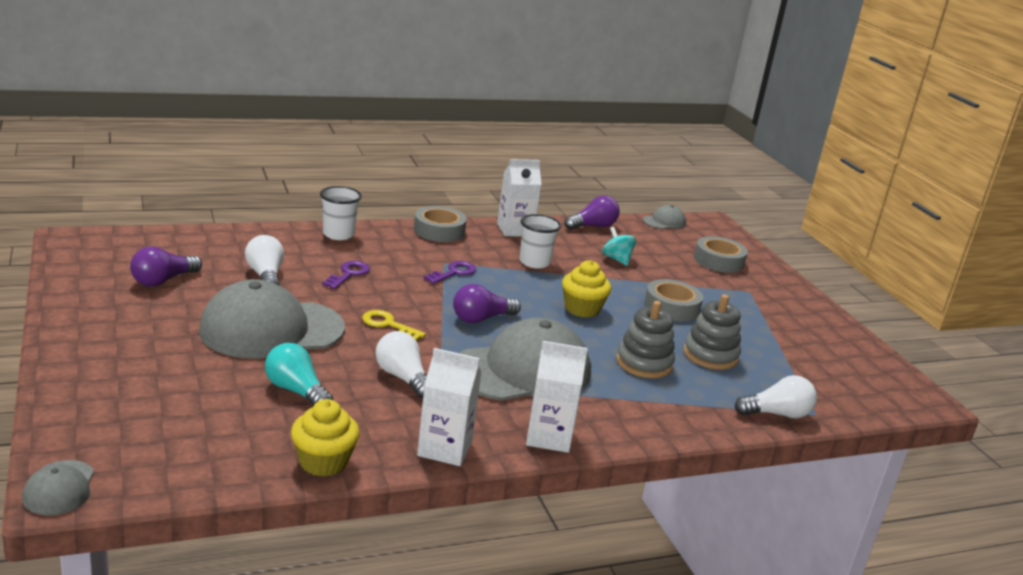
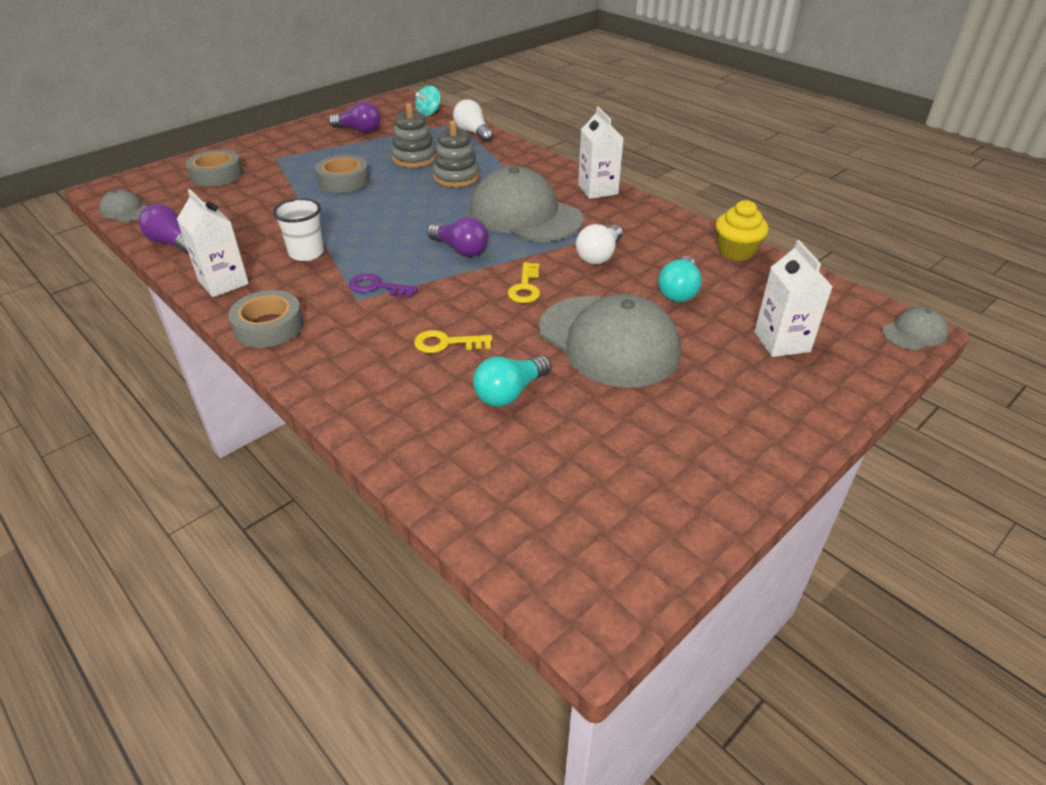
camera: 110 degrees left, 15 degrees up
purple light bulb [130,246,202,287] -> purple light bulb moved to [329,101,381,133]
white light bulb [245,235,284,285] -> turquoise light bulb [473,355,552,407]
white cup [320,186,362,240] -> none
purple key [322,261,370,289] -> yellow key [414,330,492,353]
white carton [417,348,481,466] -> white carton moved to [754,240,833,357]
yellow cupcake [562,260,611,318] -> none
turquoise spinning top [602,227,636,266] -> turquoise spinning top moved to [415,86,441,116]

